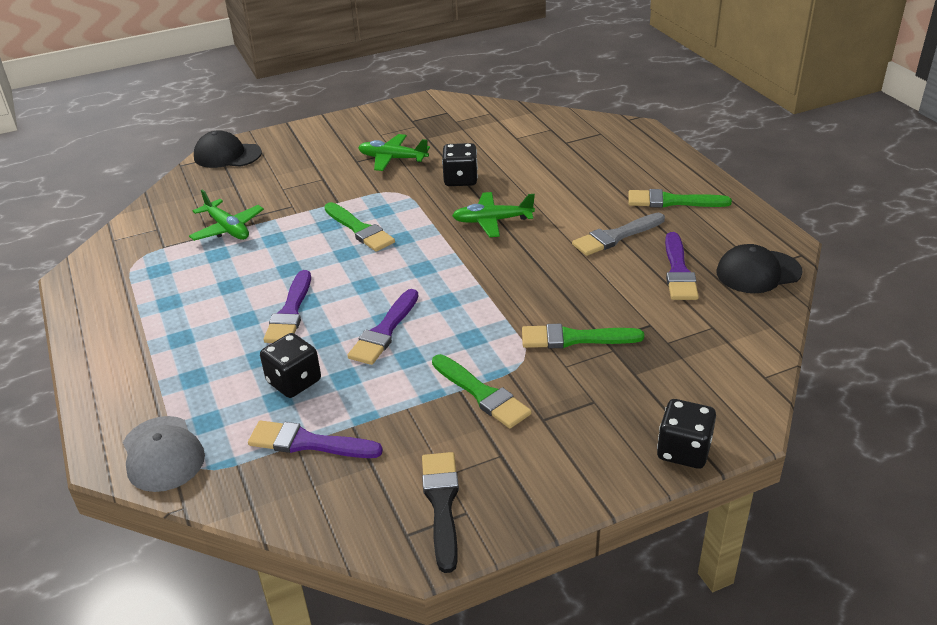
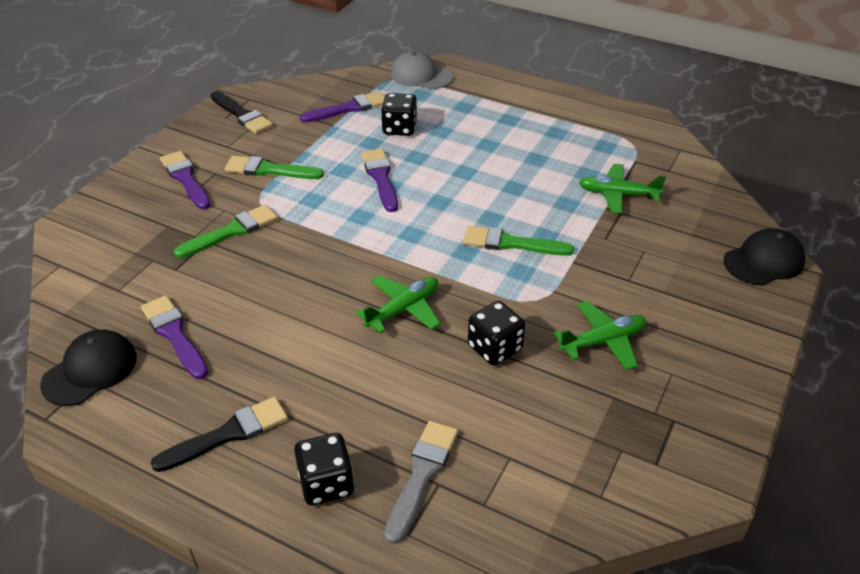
camera: 140 degrees right, 5 degrees up
purple brush [264,270,311,343] -> purple brush moved to [160,151,211,210]
grey brush [572,213,665,256] -> grey brush moved to [385,421,458,544]
green brush [628,189,732,208] -> black brush [151,397,288,472]
black dice [657,399,716,469] -> black dice moved to [294,433,354,505]

